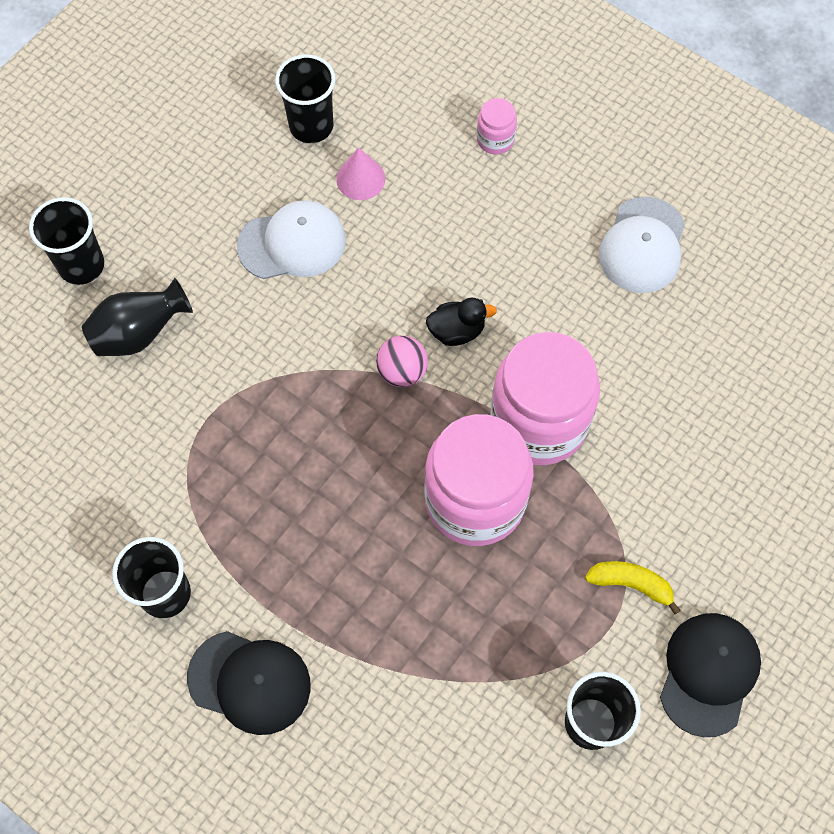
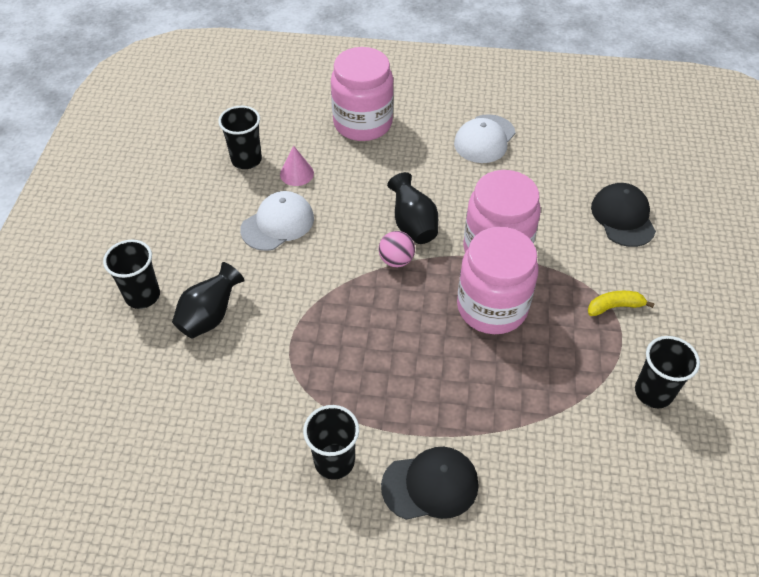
camera: 30 degrees left, 15 degrees down
black duck [426,298,497,346] -> black vase [387,172,438,244]
pink jar [477,98,517,155] -> pink jar [331,47,394,141], size x2.35
white cap [599,196,685,293] -> white cap turned 45 degrees clockwise [454,114,515,163]
black cap [660,613,761,737] -> black cap moved to [591,183,656,247]

